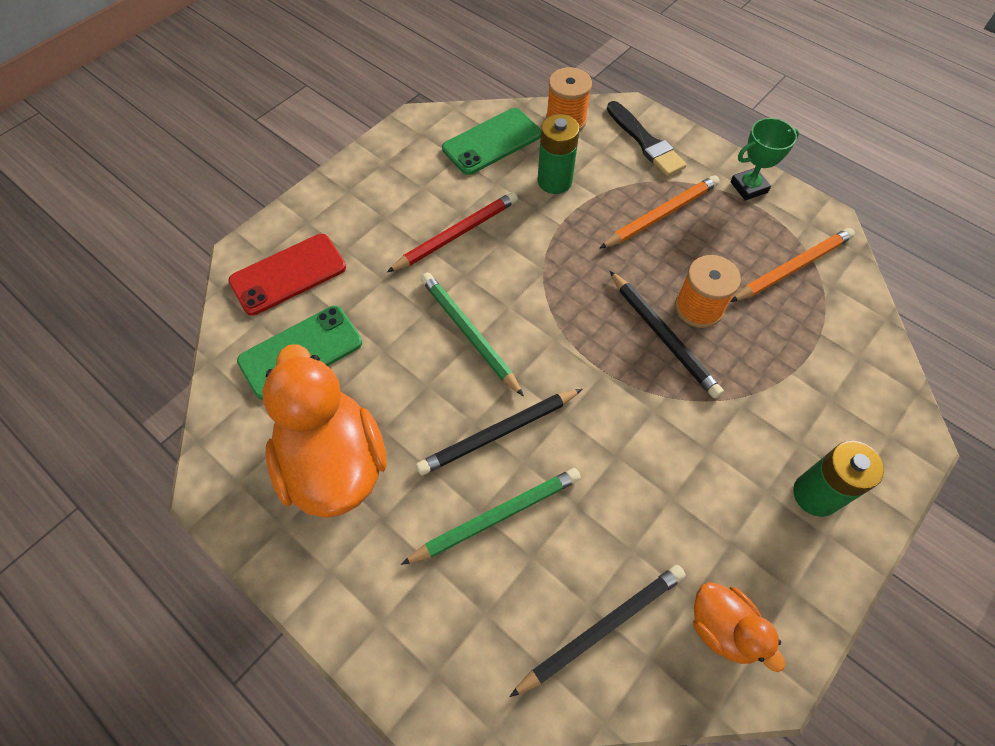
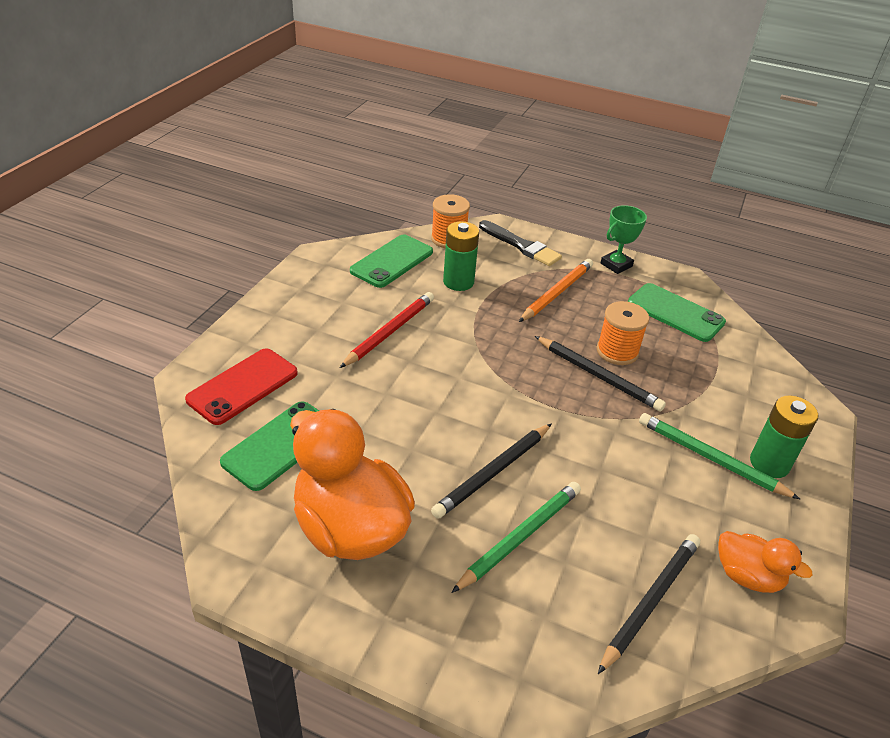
camera: 20 degrees left, 20 degrees down
green pencil [421,273,524,396] -> green pencil moved to [639,413,800,499]
orange pencil [730,228,855,302] -> green phone [628,283,726,342]

